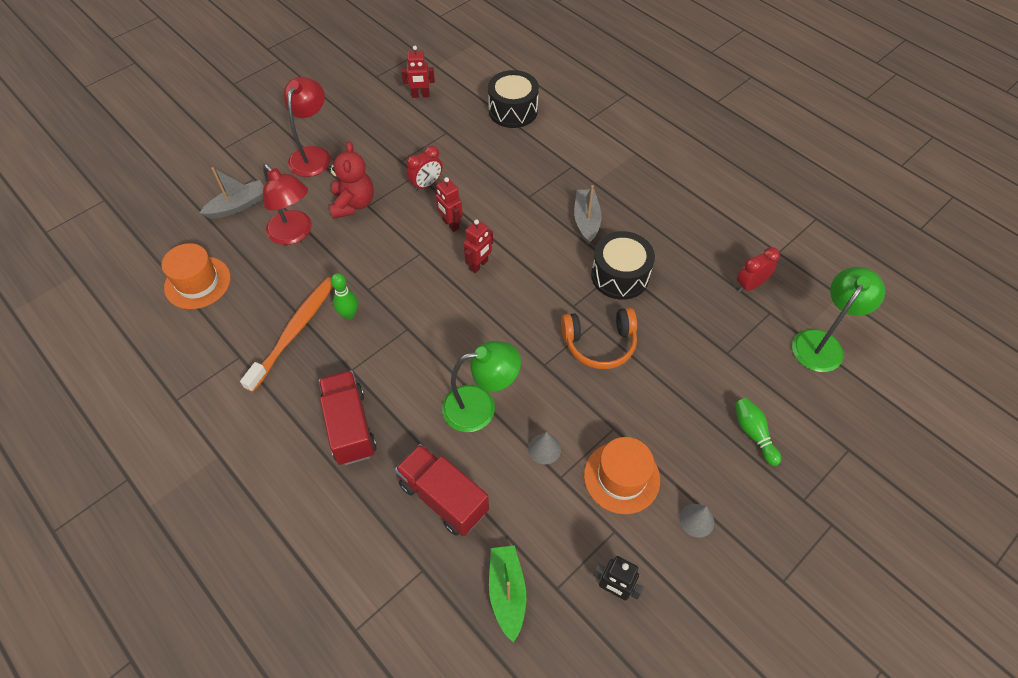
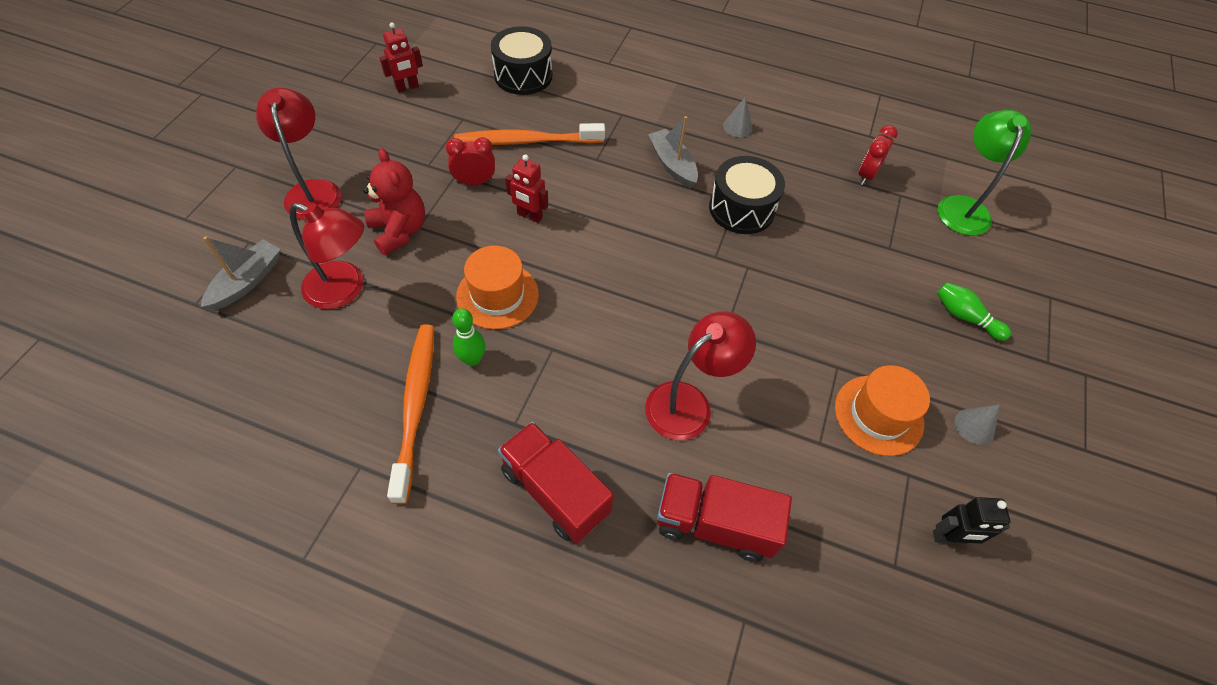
camera: 30 degrees left, 0 degrees up
orange hat [162,243,231,309] -> orange hat moved to [456,246,539,330]
red clock [407,145,442,192] -> red clock turned 120 degrees counterclockwise [446,137,495,185]
green lamp [442,341,521,432] -> red lamp [645,311,756,440]
red robot [464,219,493,273] -> none
green boat [489,546,526,642] -> none
grey cone [528,432,561,465] -> grey cone moved to [723,97,753,137]
orange headphones [561,308,637,369] -> none
none -> orange toothbrush [454,123,605,145]

